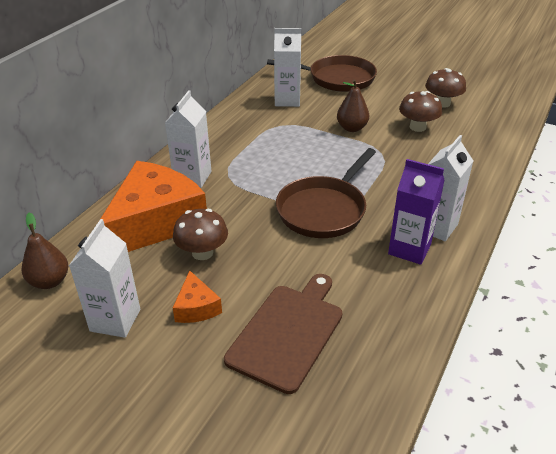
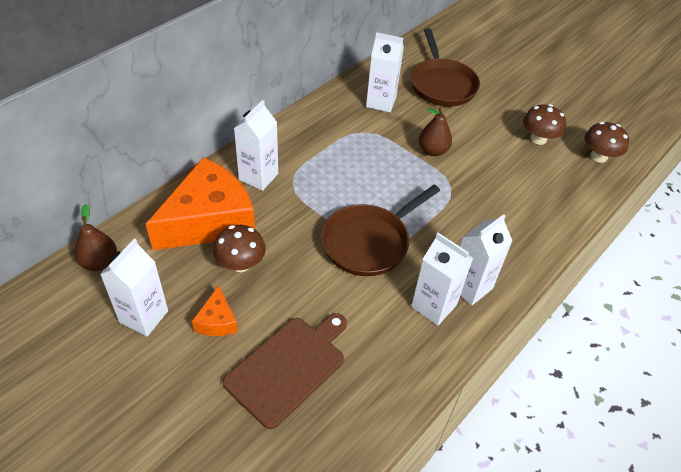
camera: 10 degrees right, 10 degrees up
brown pan [267,55,377,92] -> brown pan turned 60 degrees clockwise [411,28,480,107]
purple carton [388,159,445,265] -> white carton [411,233,473,325]
brown mushroom [399,91,442,132] -> brown mushroom moved to [584,122,629,163]

